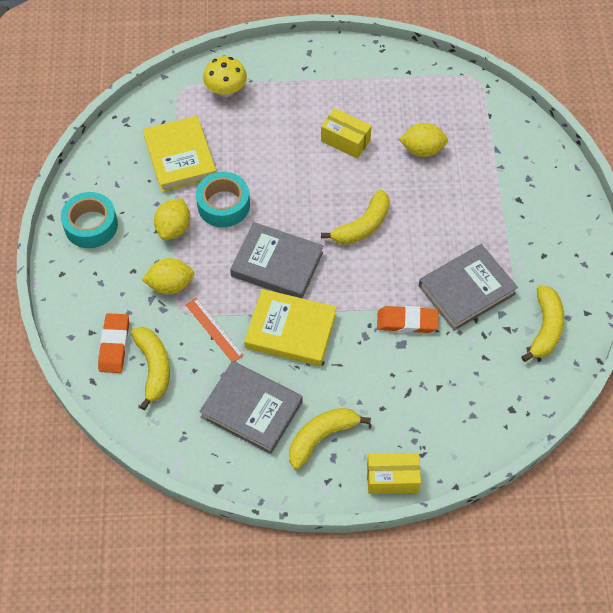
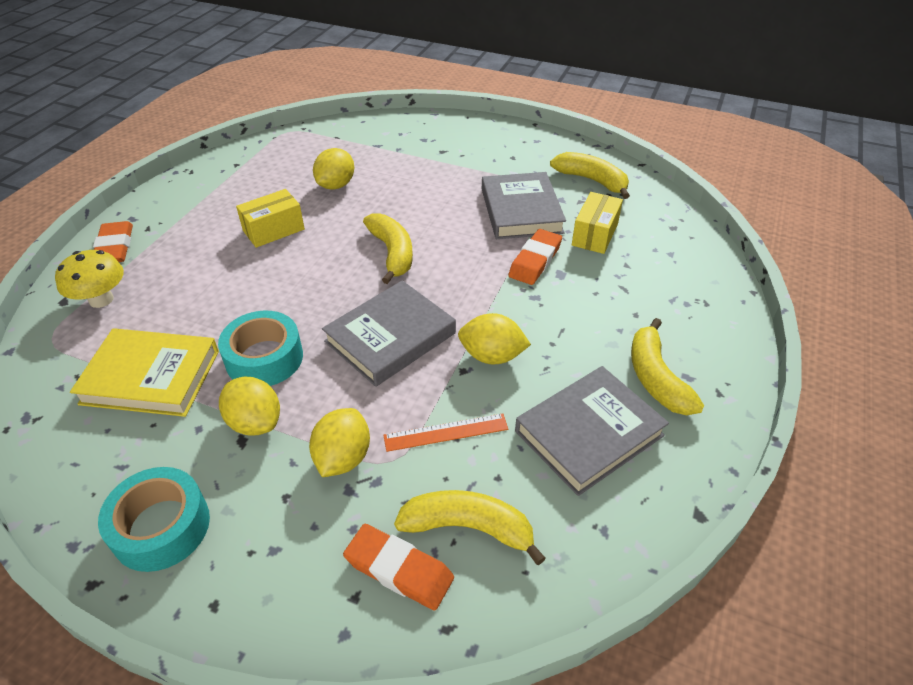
camera: 65 degrees left, 15 degrees down
yellow book [244,289,337,366] -> yellow lemon [458,313,531,365]
yellow box [367,453,421,494] -> yellow box moved to [572,192,623,254]
none -> orange eraser [93,221,133,262]

